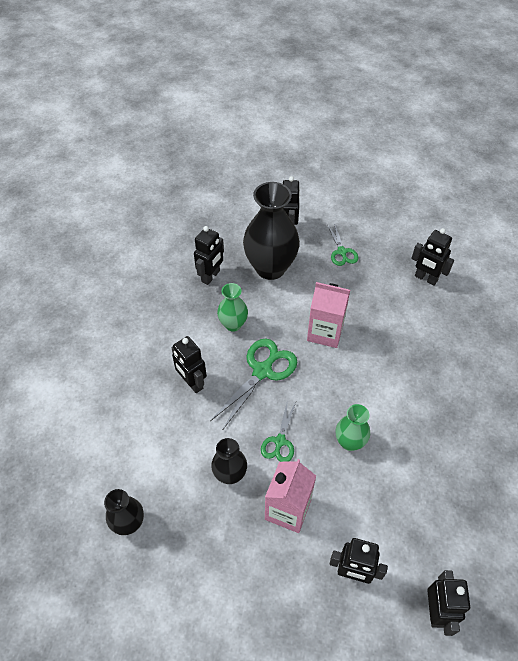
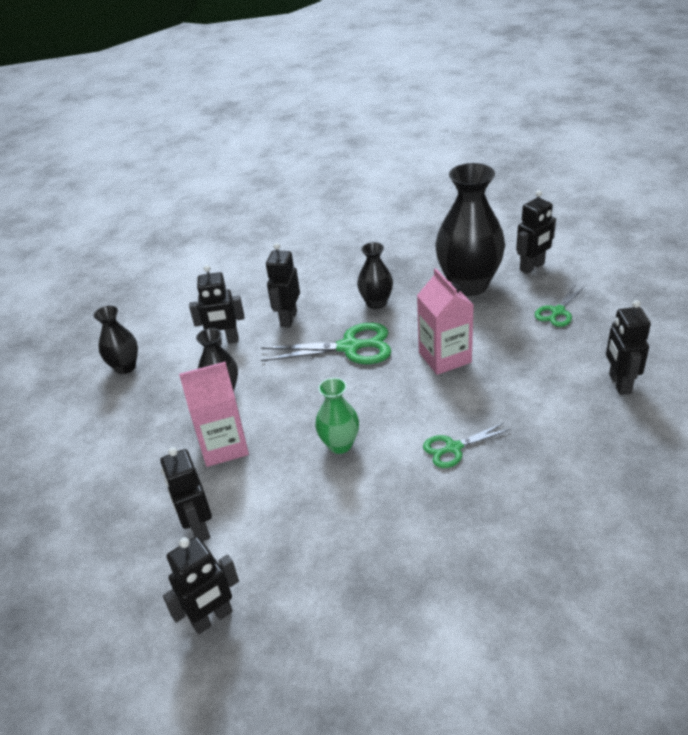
camera: 55 degrees right, 15 degrees down
black robot [194,226,224,285] -> black robot moved to [189,265,244,345]
green vase [217,283,248,332] -> black vase [357,242,393,309]
green scissors [261,399,296,462] -> green scissors moved to [423,422,511,468]

